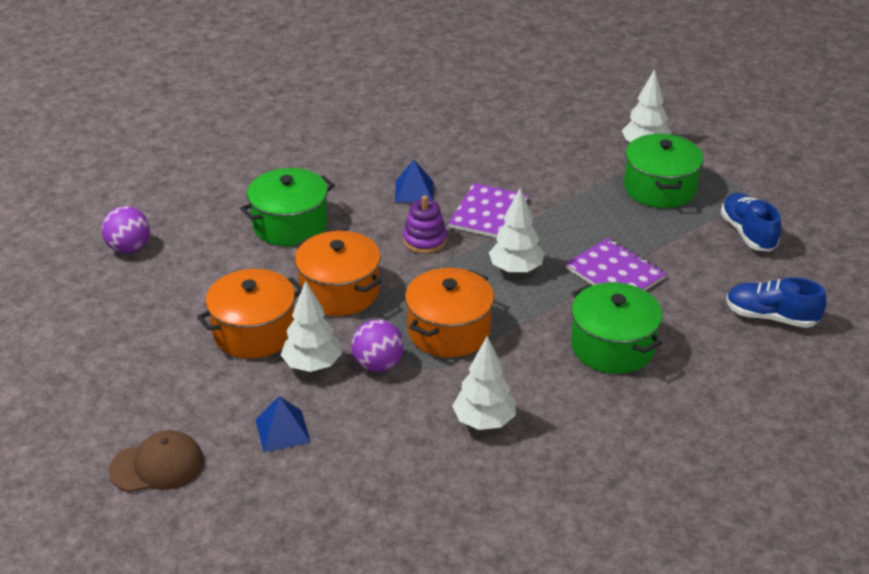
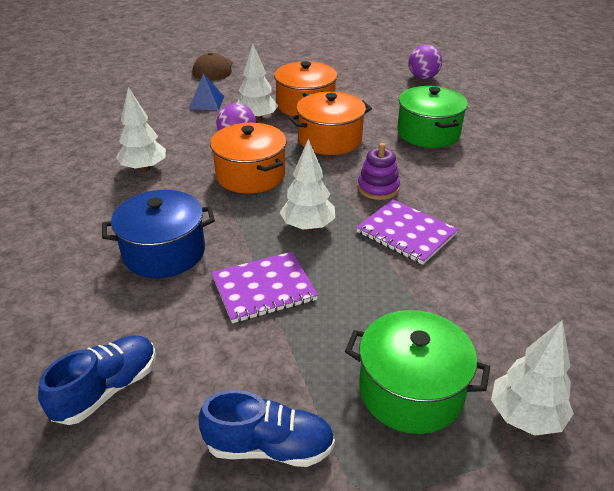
camera: 110 degrees right, 0 degrees up
blue pyramid [395,160,433,203] -> none
green pot [571,282,663,374] -> blue pot [102,190,215,278]

